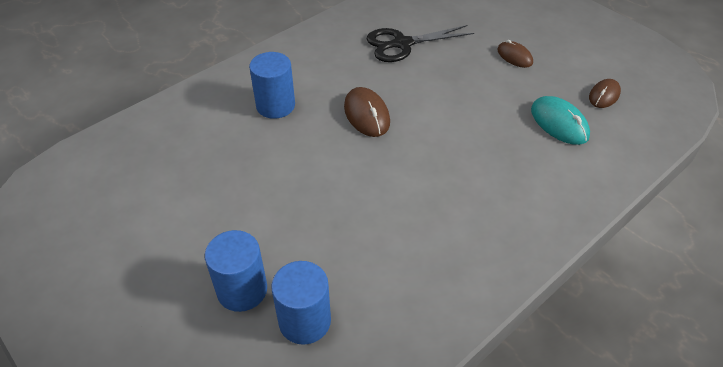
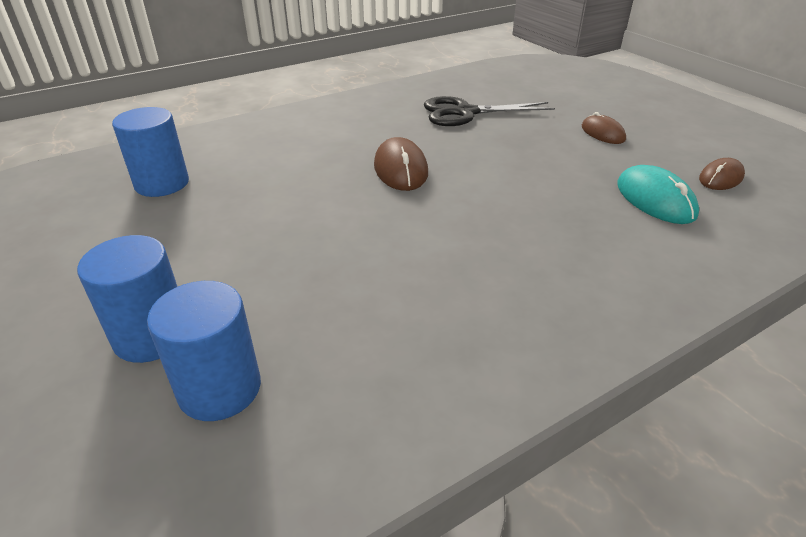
camera: 10 degrees right, 10 degrees down
blue cylinder [249,52,295,119] -> blue cylinder moved to [112,107,189,197]

